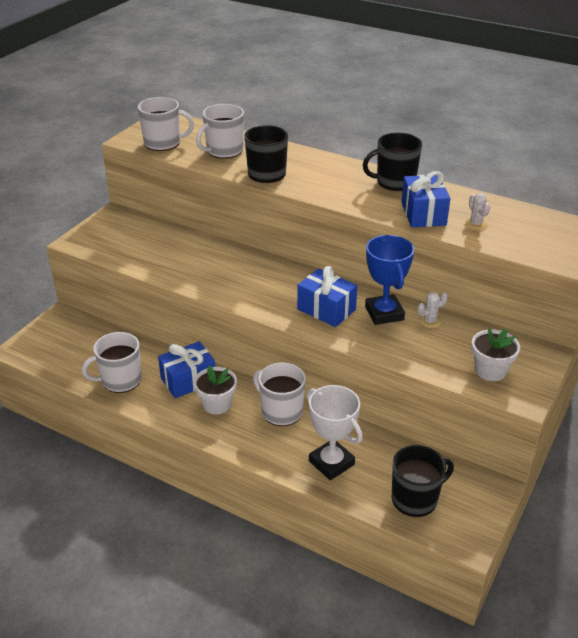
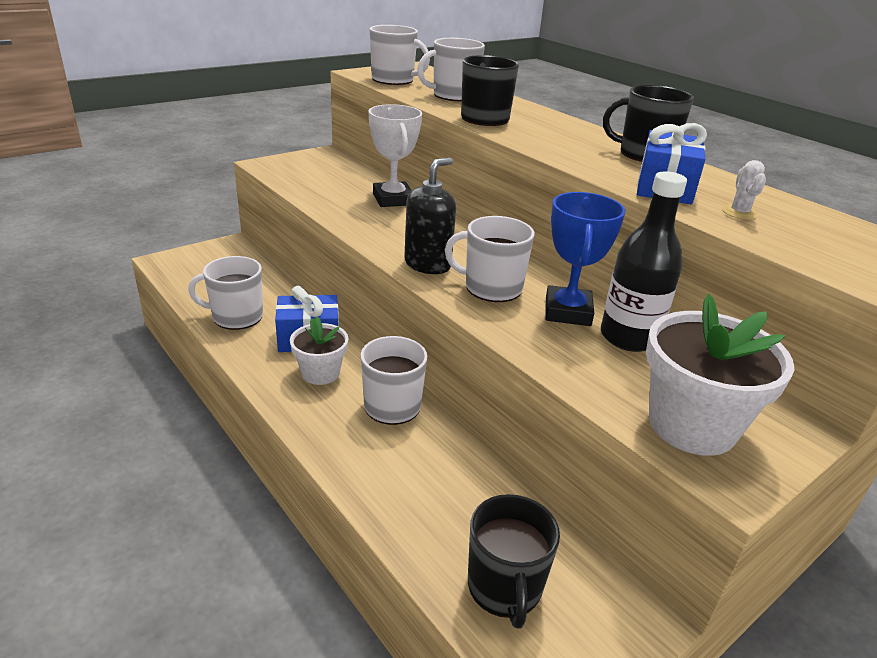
camera: 20 degrees right, 5 degrees down
blue gift [297,266,357,327] -> white mug [445,216,535,302]
white trophy [307,385,363,480] -> white trophy moved to [369,104,422,207]
black mug [392,445,454,517] -> black mug turned 90 degrees clockwise [468,494,560,629]
white cactus [418,292,448,328] -> black bottle [601,171,687,352]
white flower pot [471,328,520,381] -> white flower pot [646,294,794,456], size x1.66
none -> black soap dispenser [404,158,456,274]

